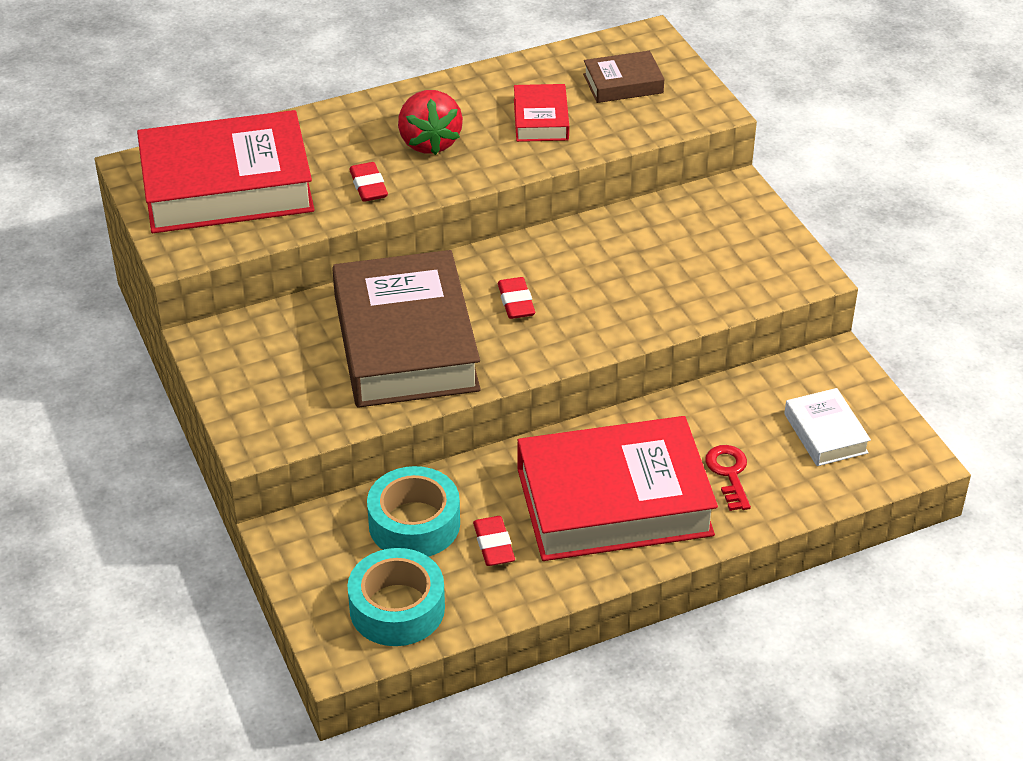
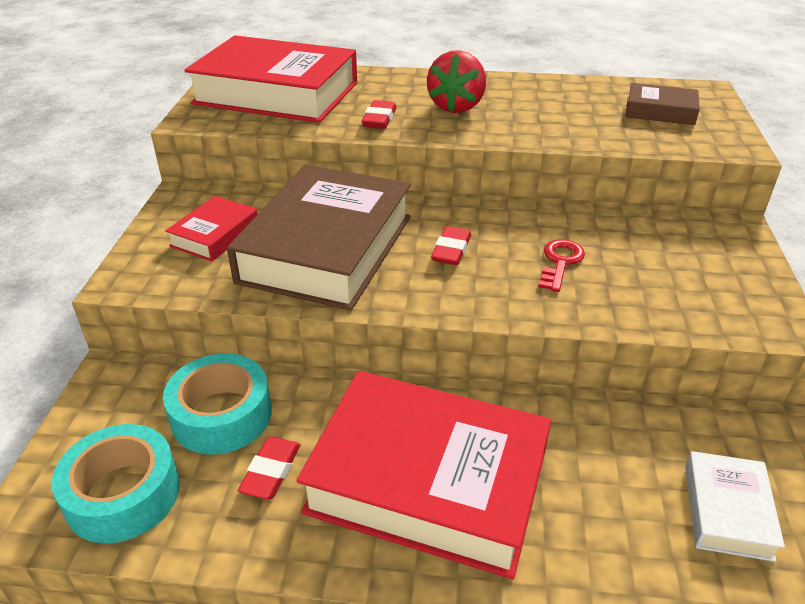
camera: 30 degrees right, 5 degrees down
red book [514,84,569,142] -> red book moved to [165,196,258,261]
red key [705,445,751,511] -> red key moved to [538,239,585,292]

